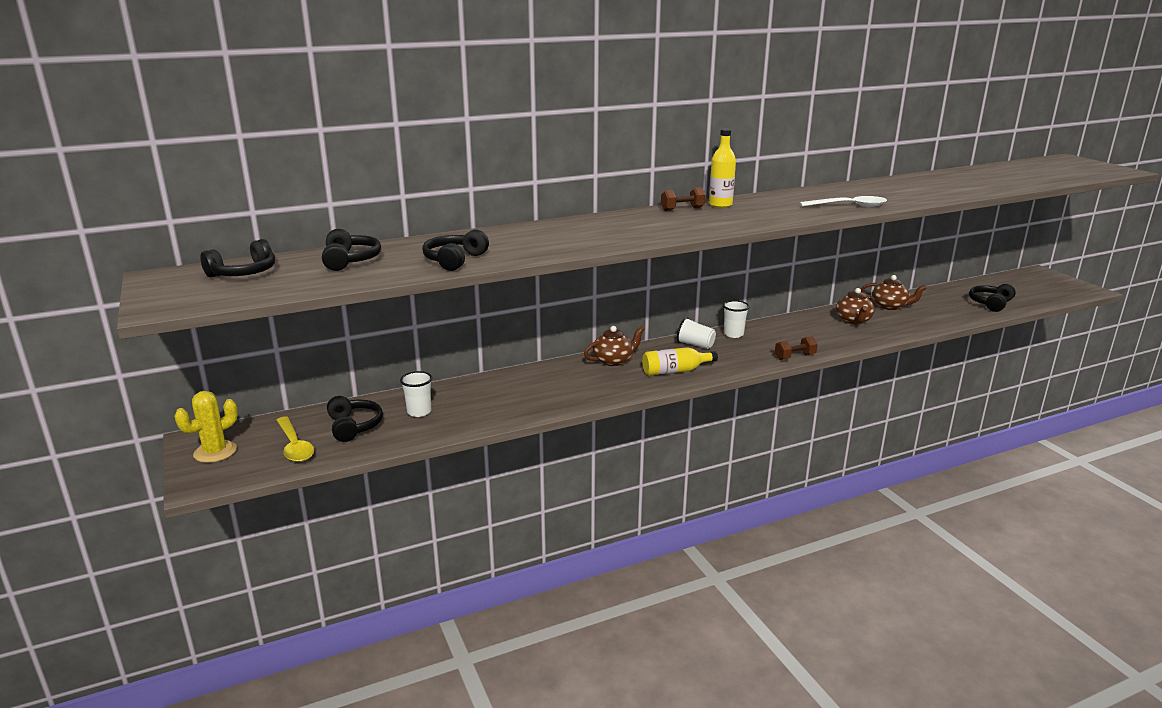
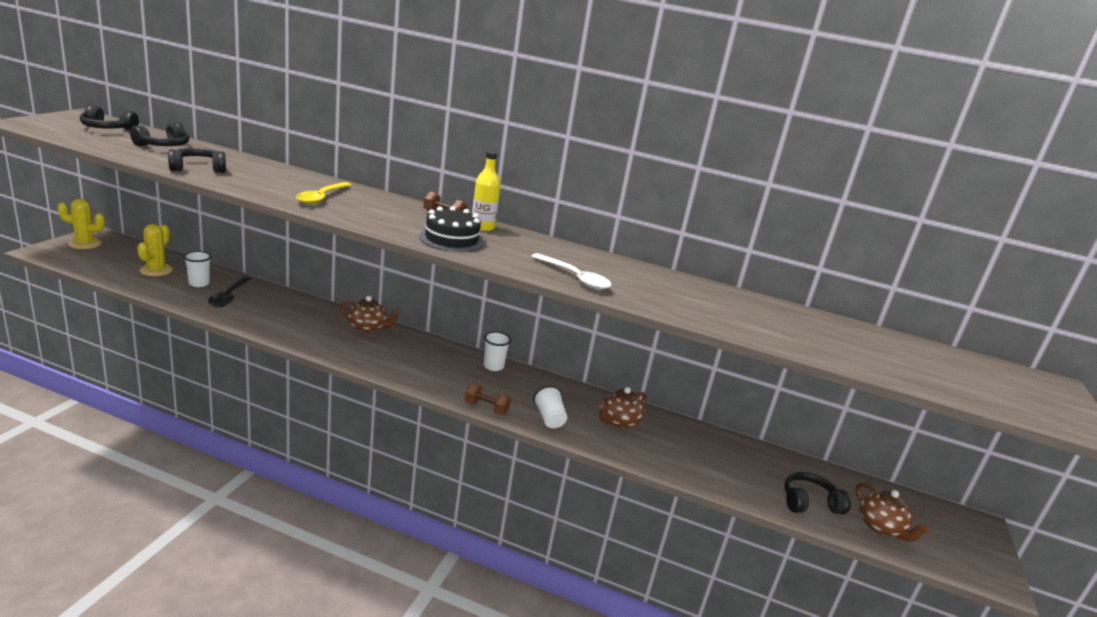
camera: 40 degrees right, 0 degrees up
yellow spoon [276,416,314,462] -> yellow spoon moved to [296,182,352,204]
black headphones [327,396,383,442] -> yellow cactus [137,224,173,276]
yellow bottle [642,347,718,375] -> none
white cup [677,317,716,349] -> white cup moved to [533,386,567,428]
brown teapot [861,275,927,310] -> brown teapot moved to [855,483,930,542]
none -> black spoon [208,276,251,307]
none -> black cake [419,206,484,252]

